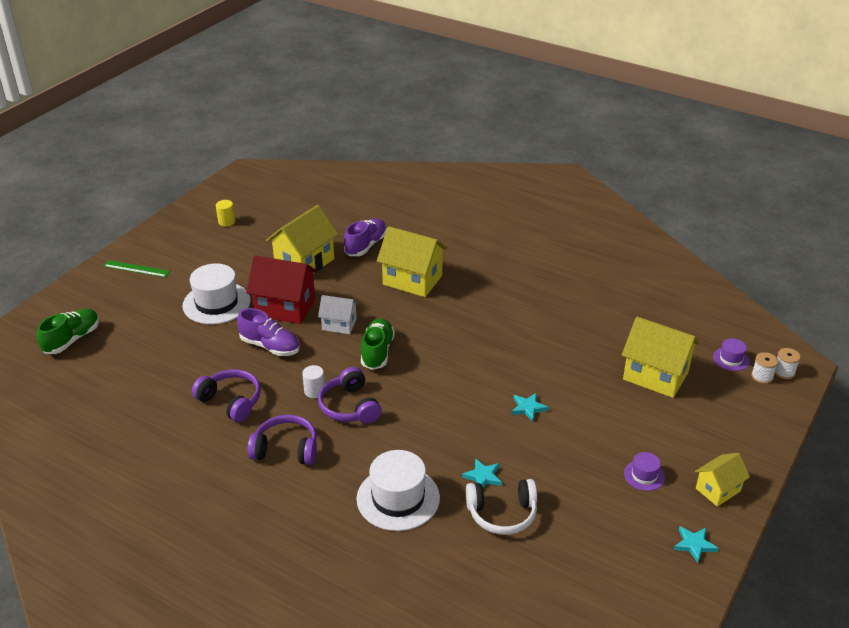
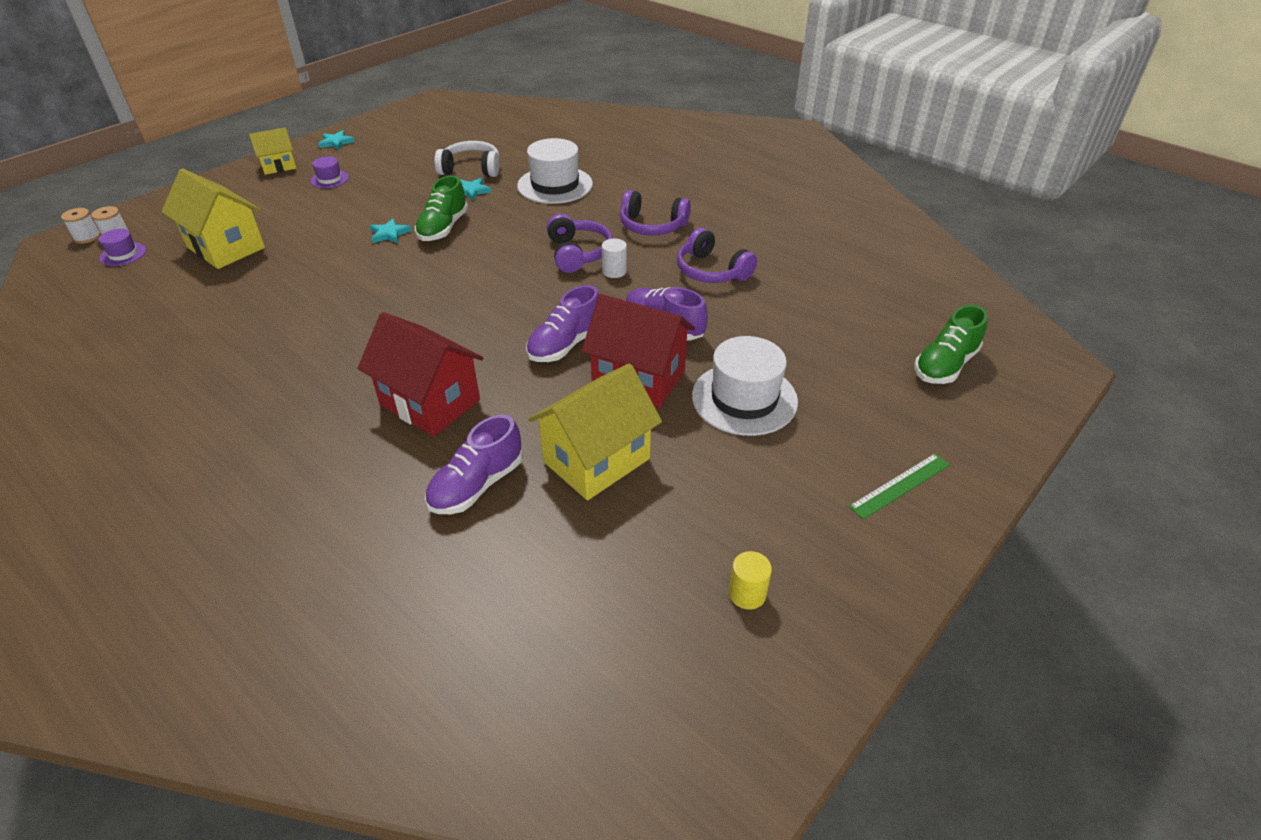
camera: 170 degrees left, 5 degrees up
green ruler [103,260,170,278] -> green ruler turned 60 degrees counterclockwise [849,453,950,520]
white house [318,295,358,334] -> purple shoe [526,285,599,362]
green shoe [361,318,395,370] -> green shoe moved to [415,175,468,241]
yellow house [377,226,448,297] -> red house [357,312,483,436]

